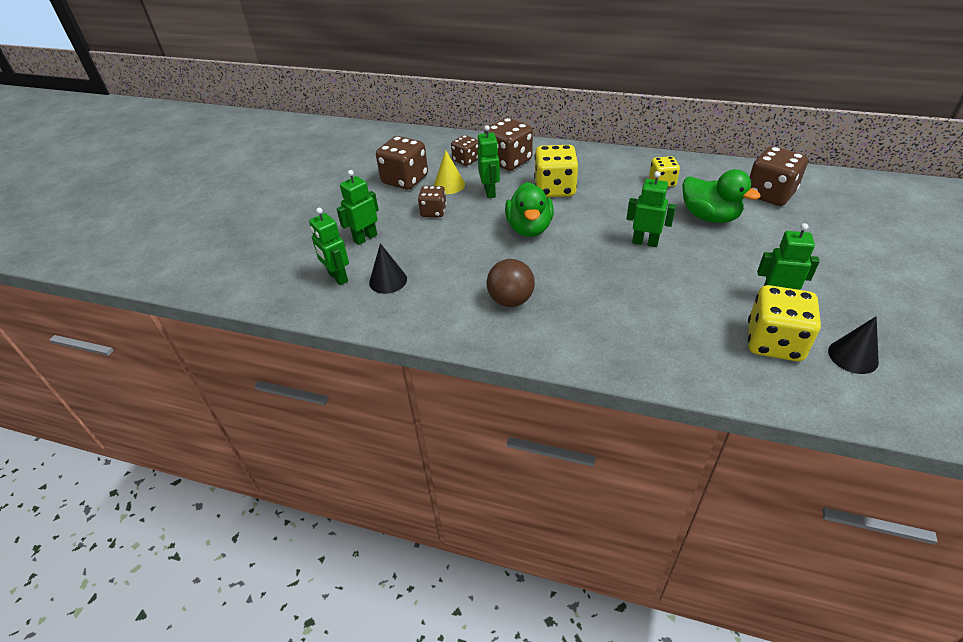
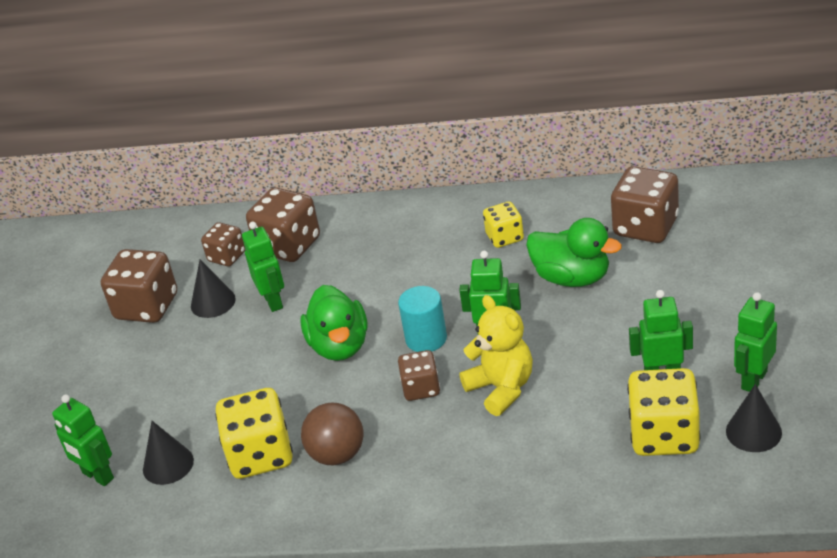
camera: 10 degrees left, 5 degrees down
green robot [337,170,379,245] -> green robot moved to [734,292,777,392]
brown dice [418,186,447,217] -> brown dice moved to [398,350,440,401]
yellow cone [434,150,465,194] -> black cone [191,260,236,318]
yellow dice [534,145,578,197] -> yellow dice moved to [215,388,293,479]
none -> turquoise cylinder [398,286,447,352]
none -> yellow teddy bear [459,295,533,416]

